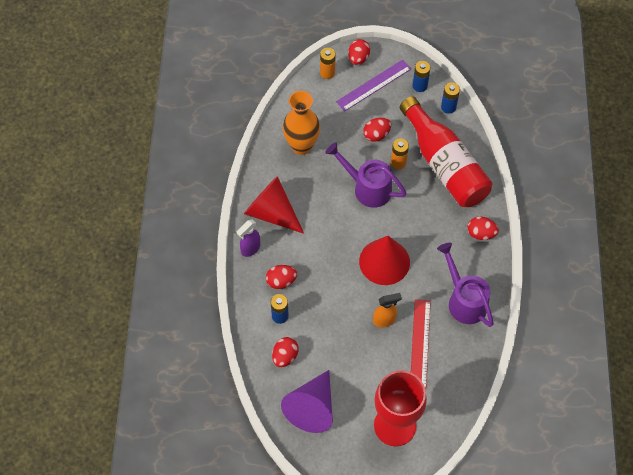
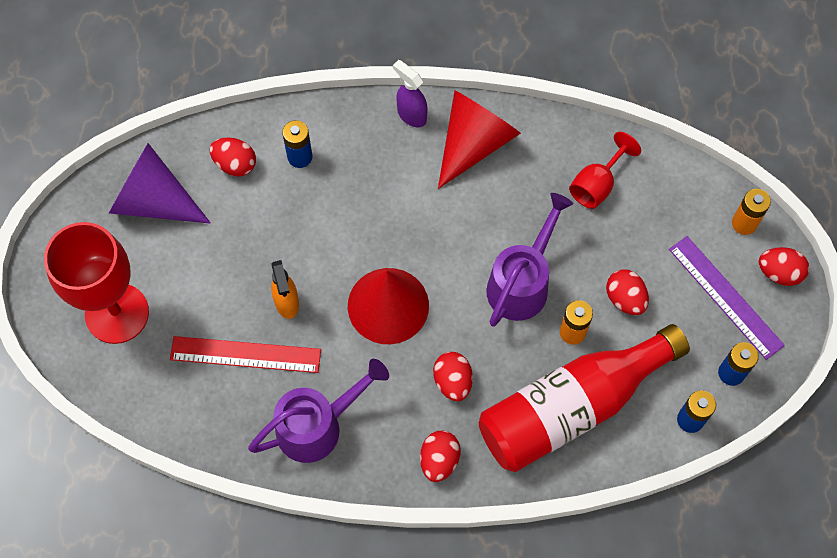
camera: 90 degrees right, 5 degrees up
red egg [266,265,297,289] -> red egg moved to [433,352,473,401]
orange vase [283,91,320,155] -> red goblet [569,132,641,209]

